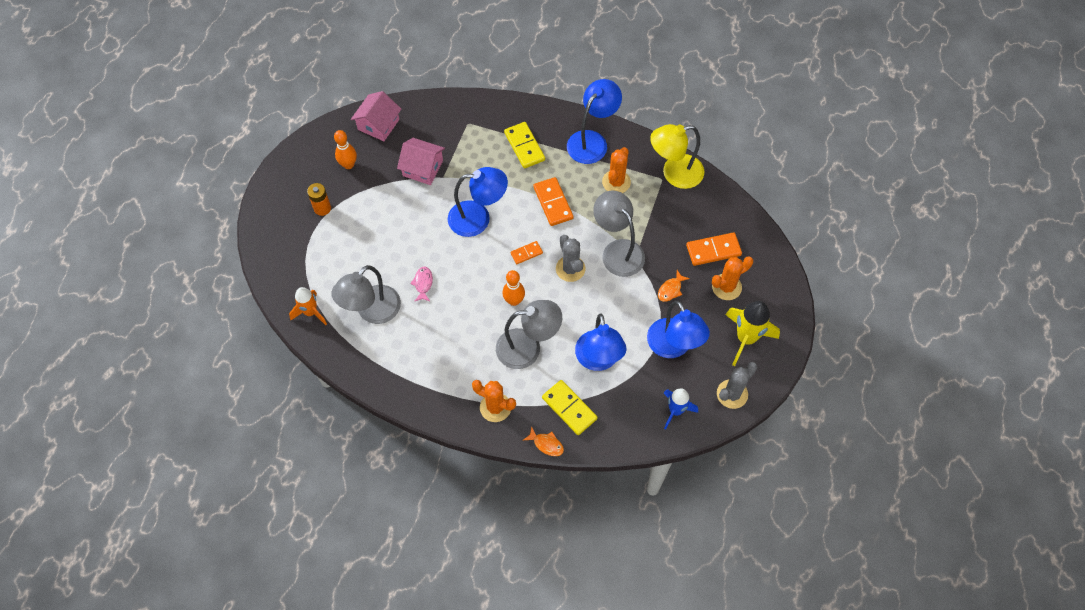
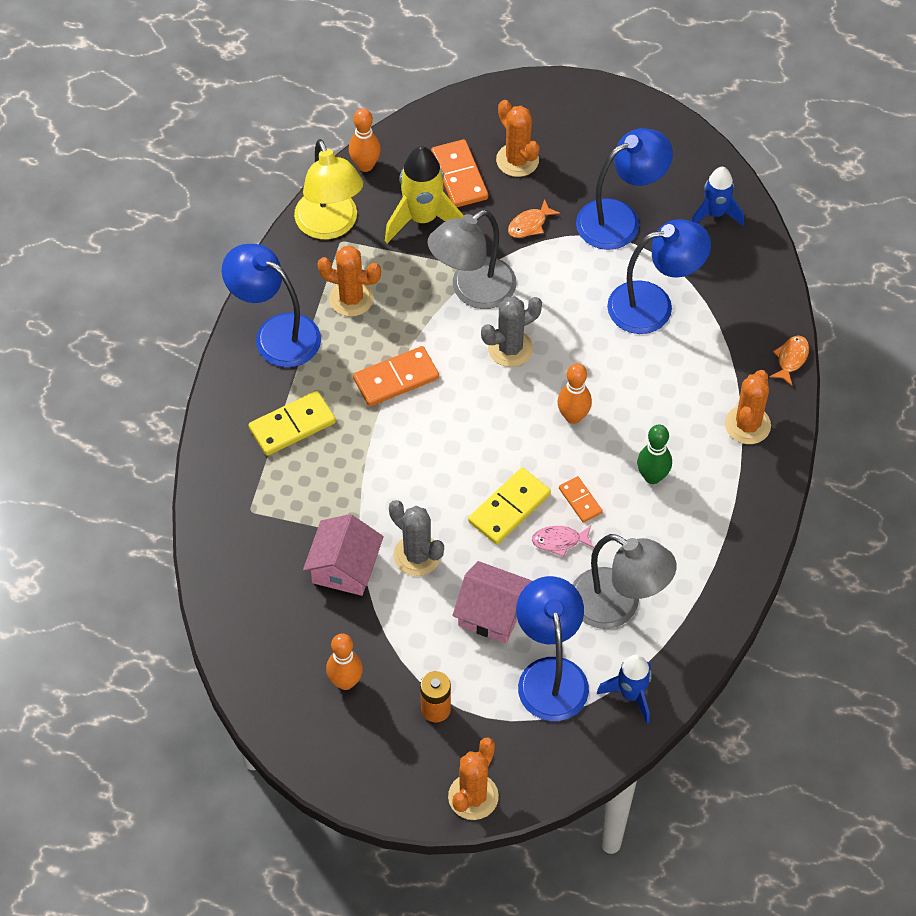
camera: 95 degrees left, 5 degrees down
orange rocket [289,287,327,325] -> blue rocket [597,655,652,724]
pink house [351,91,401,141] -> pink house moved to [452,561,532,643]
blue lamp [448,167,508,237] -> blue lamp moved to [516,576,589,721]
grey lamp [496,300,562,369] -> none
orange domino [510,241,543,264] -> orange domino moved to [559,476,603,523]
yellow domino [542,380,598,435] -> yellow domino moved to [468,468,551,545]
orange fish [658,270,690,302] -> orange fish turned 105 degrees clockwise [508,199,560,238]
grey cactus [717,362,758,409] -> grey cactus moved to [389,500,444,576]
yellow rocket [725,301,780,366] -> yellow rocket moved to [385,146,464,243]
none -> orange bowling pin [349,108,381,172]
none -> orange cactus [448,737,499,820]
none -> green bowling pin [637,424,672,484]

